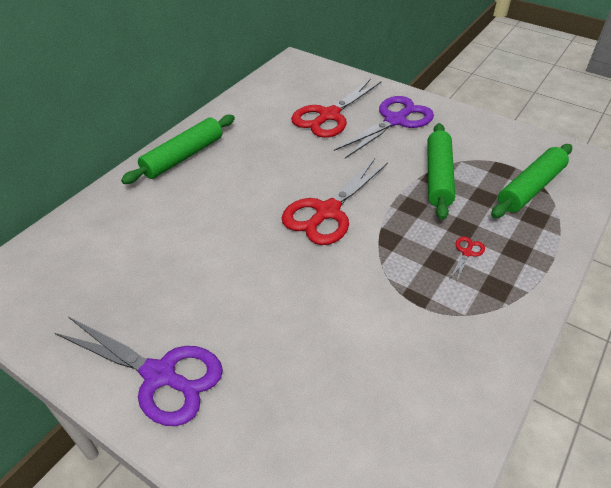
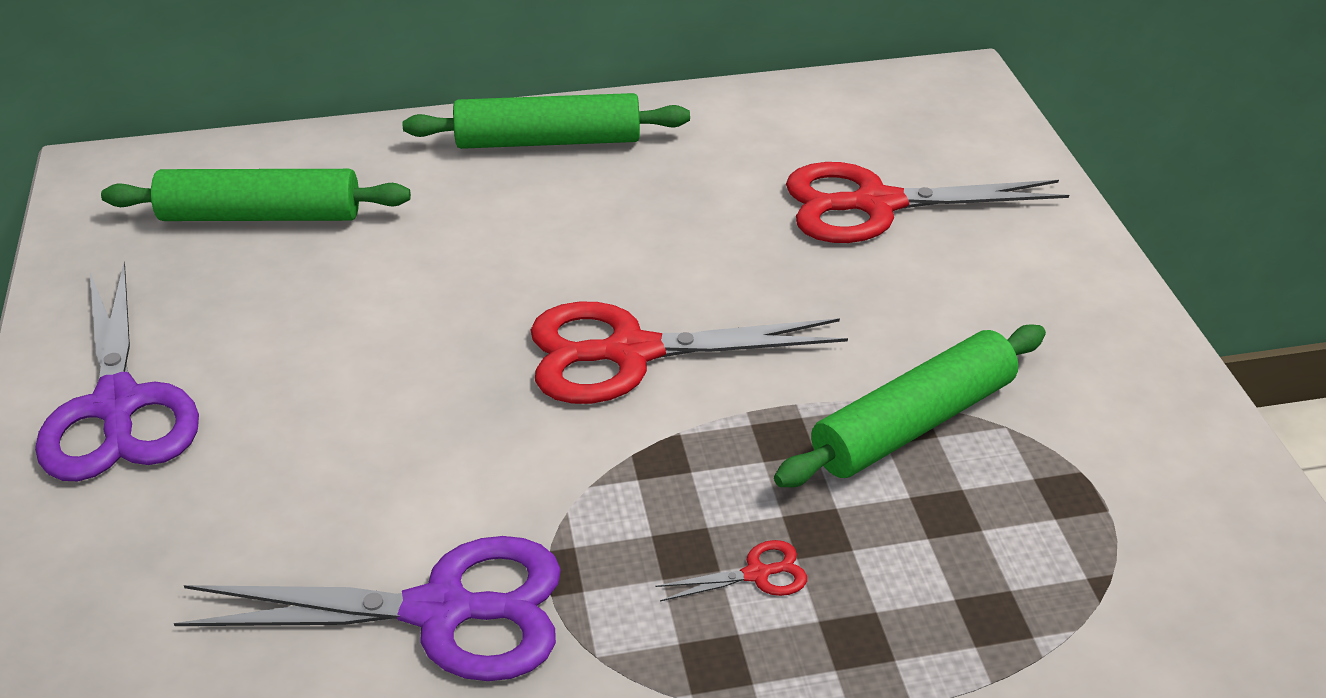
camera: 45 degrees right, 5 degrees down
purple scissors [334,96,434,159] -> purple scissors moved to [174,536,561,681]
green rolling pin [491,144,572,218] -> green rolling pin moved to [101,169,411,221]

